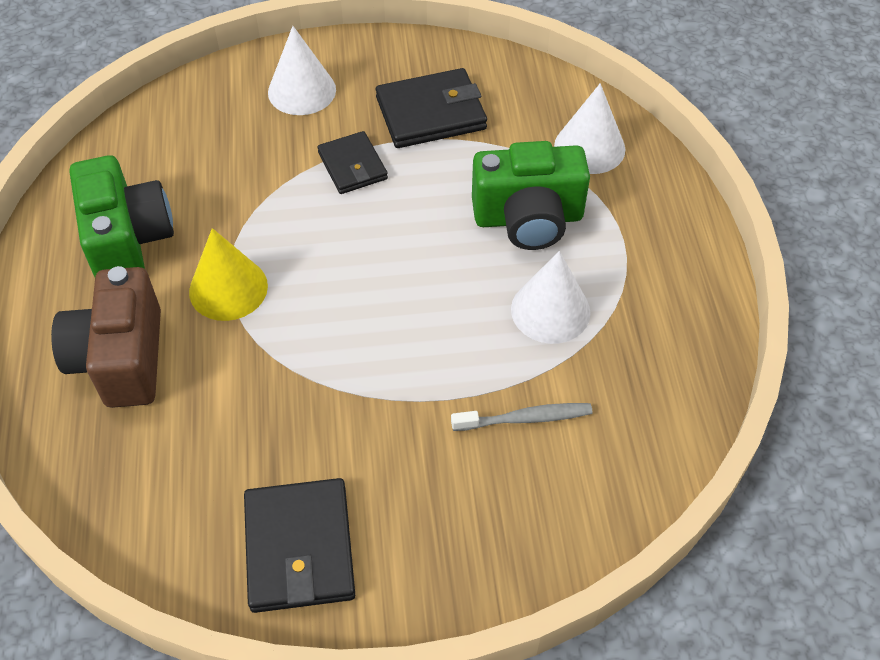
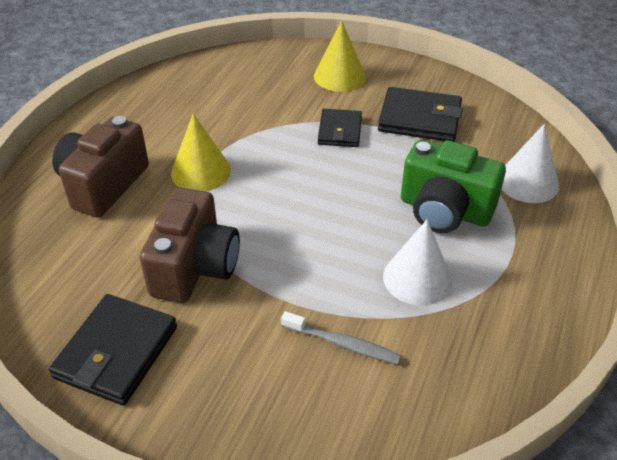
camera: 30 degrees right, 10 degrees down
green camera [70,155,174,277] -> none
white cone [268,26,336,115] -> yellow cone [314,21,366,92]
none -> brown camera [140,188,240,303]

